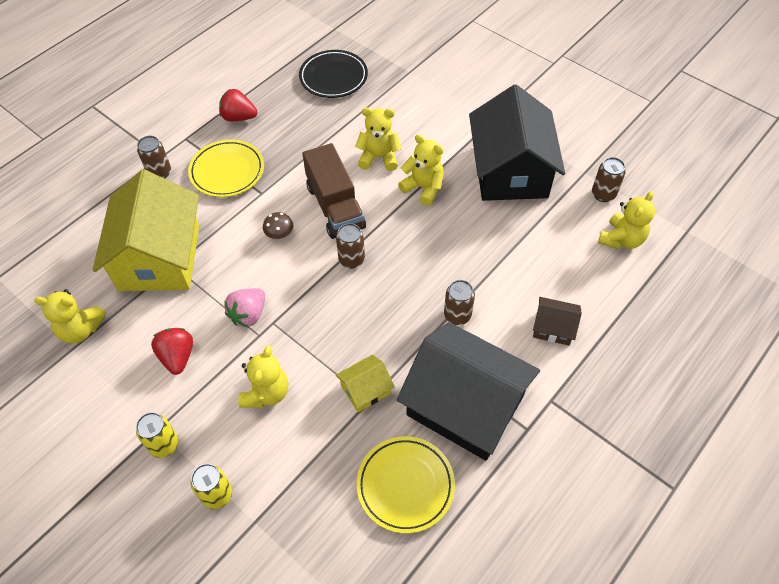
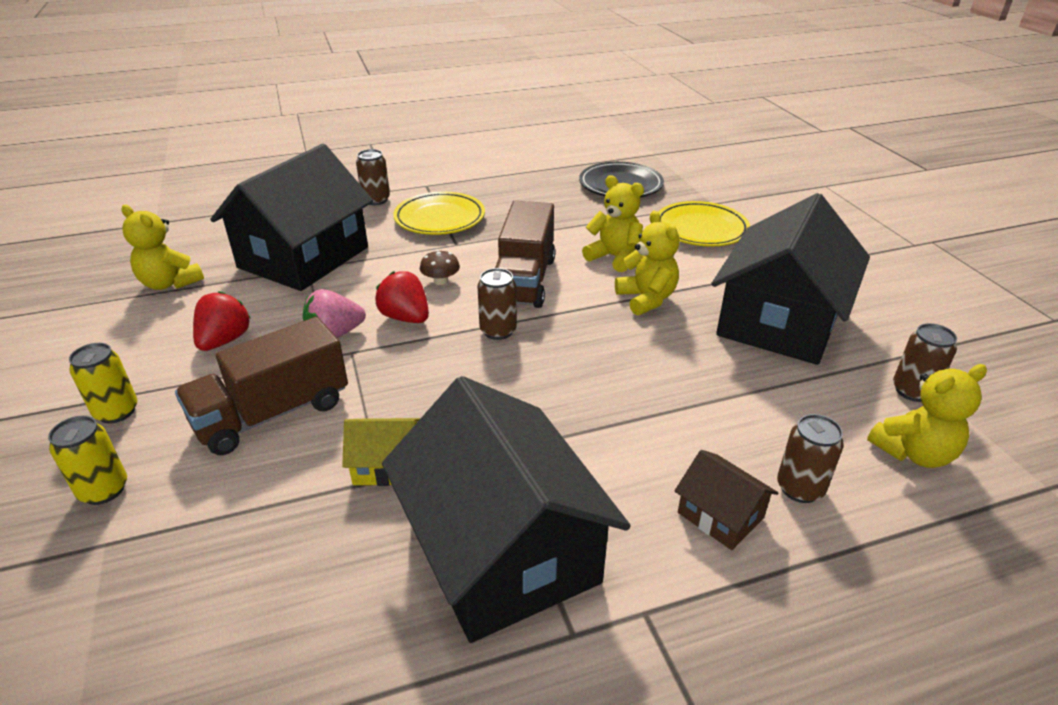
camera: 30 degrees right, 20 degrees down
yellow house [93,169,199,291] -> black house [210,144,373,291]
red strawberry [219,89,257,121] -> red strawberry moved to [375,271,429,323]
yellow teddy bear [238,346,288,408] -> brown truck [175,317,348,455]
yellow plate [357,436,455,534] -> yellow plate moved to [658,201,750,247]
brown can [444,280,475,325] -> brown can moved to [777,414,844,503]

